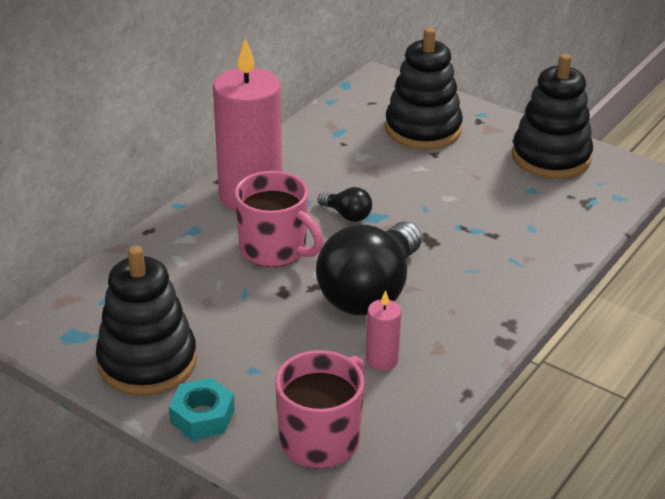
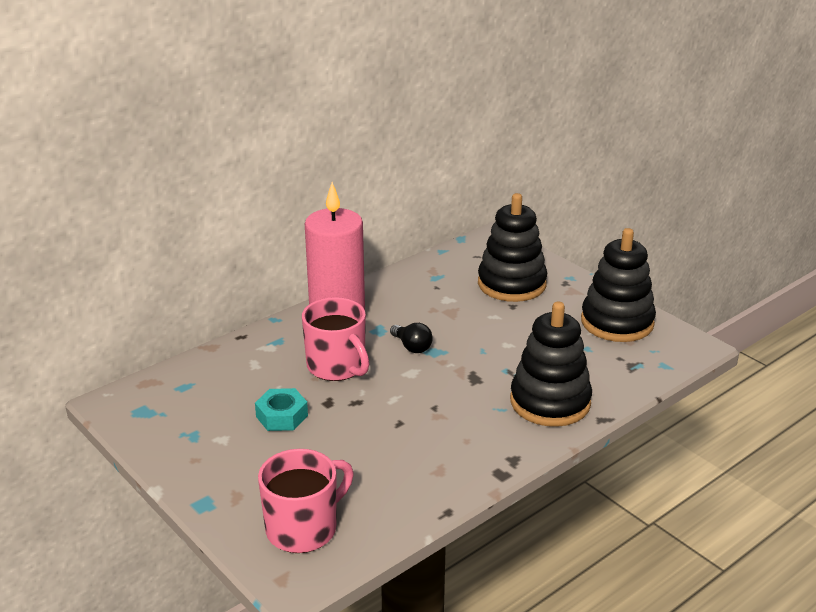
camera: 15 degrees right, 5 degrees down
black stacking toy [96,246,197,396] -> black stacking toy moved to [510,302,592,427]
turquoise nut [169,378,235,440] -> turquoise nut moved to [255,388,308,431]
black light bulb [316,221,422,315] -> none
pink candle [366,290,401,371] -> none

